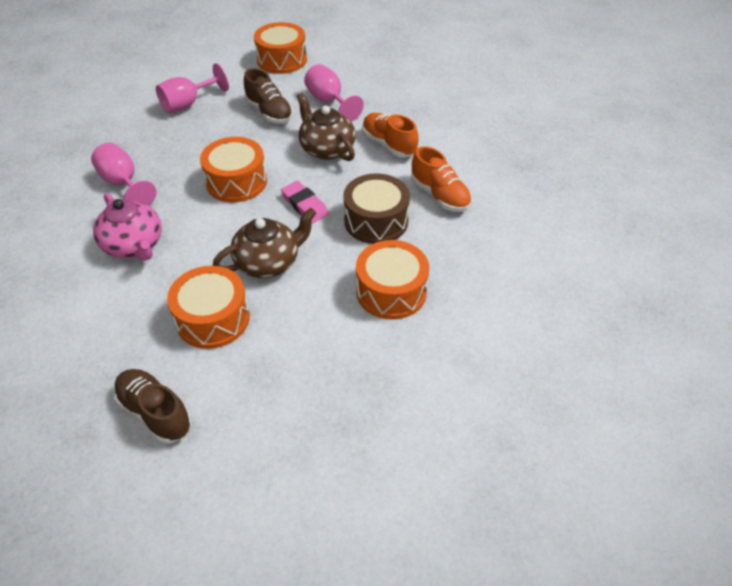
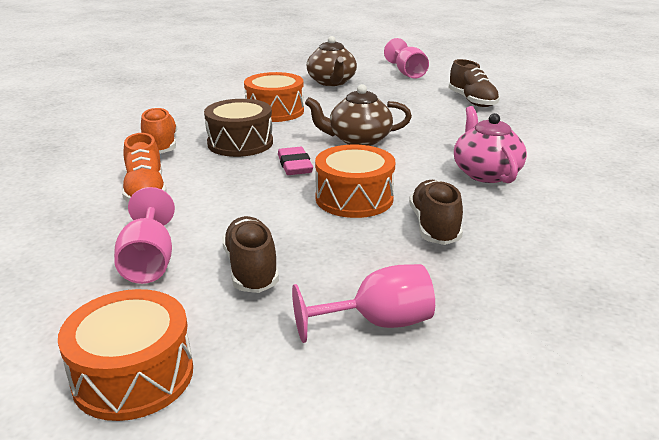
camera: 155 degrees left, 20 degrees down
pink goblet [91,143,157,206] -> pink goblet moved to [384,38,429,79]
orange drum [167,266,250,349] -> none
brown teapot [297,93,356,161] -> brown teapot moved to [307,36,357,86]
none -> brown shoe [409,180,463,245]

